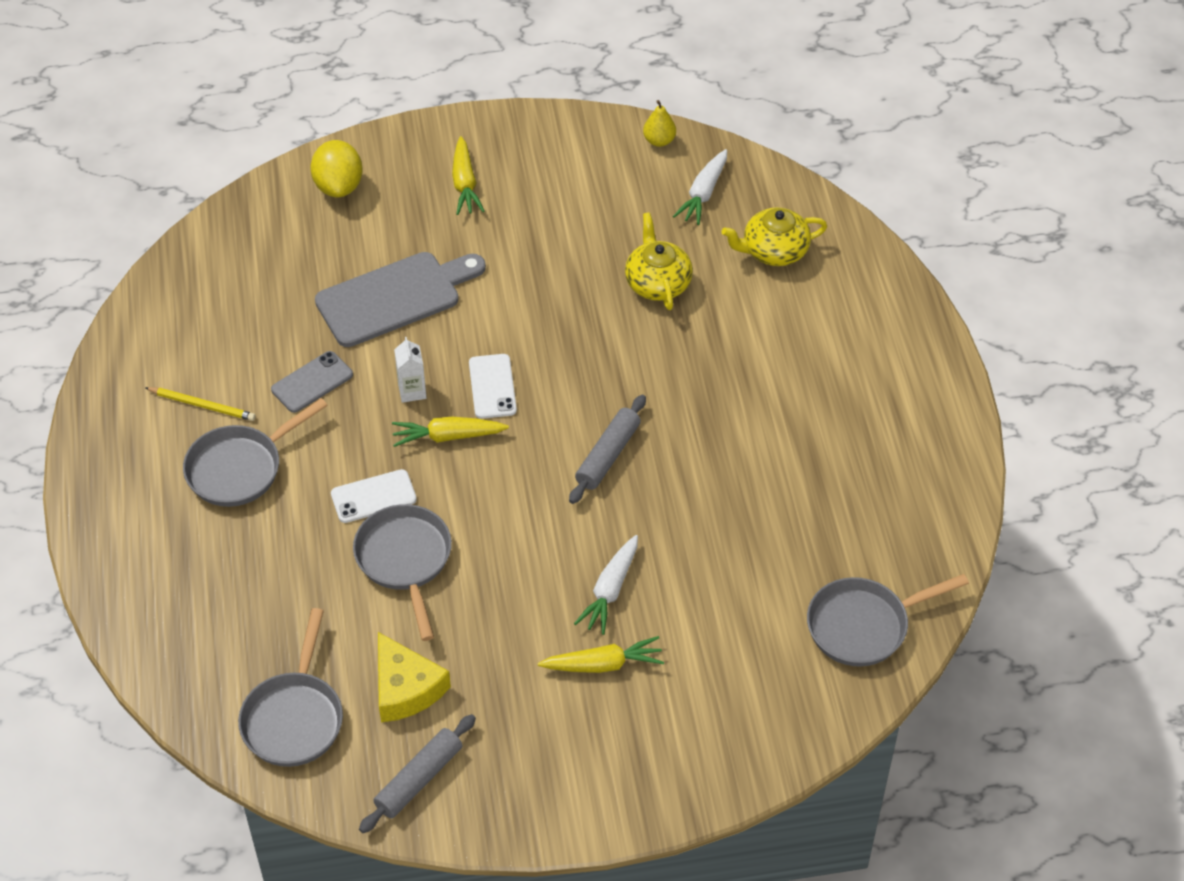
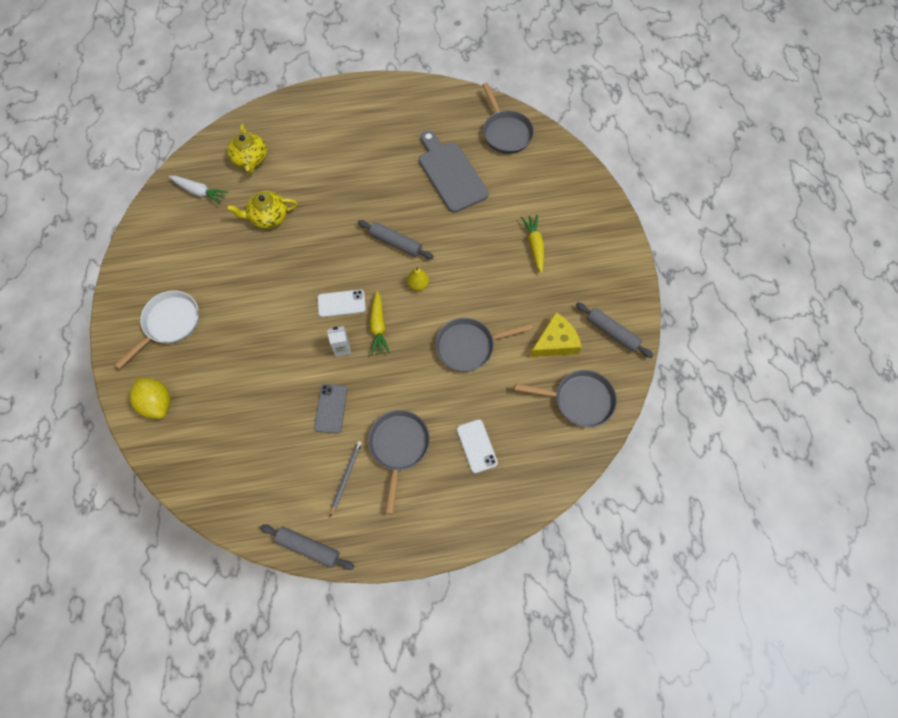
camera: 90 degrees left, 15 degrees up
yellow pencil [145,387,256,421] -> grey pencil [330,441,362,517]
grey pan [183,398,328,507] -> grey pan turned 135 degrees counterclockwise [368,410,430,514]
grey phone [271,351,353,413] -> grey phone turned 45 degrees clockwise [314,384,347,434]
yellow lemon [310,140,363,197] -> yellow lemon turned 60 degrees clockwise [130,378,171,419]
grey cutting board [315,252,486,347] -> grey cutting board moved to [419,130,489,213]
white phone [331,469,417,523] -> white phone moved to [457,419,498,473]
yellow carrot [452,136,485,215] -> white pan [115,291,199,369]
white carrot [574,535,638,635] -> none
yellow pear [643,100,676,147] -> yellow pear moved to [407,267,429,291]
none -> grey rolling pin [260,525,354,570]

